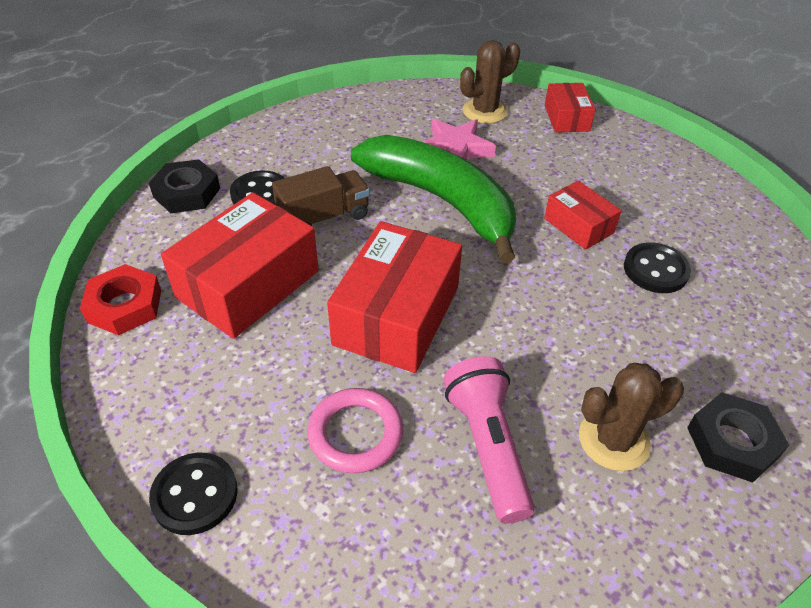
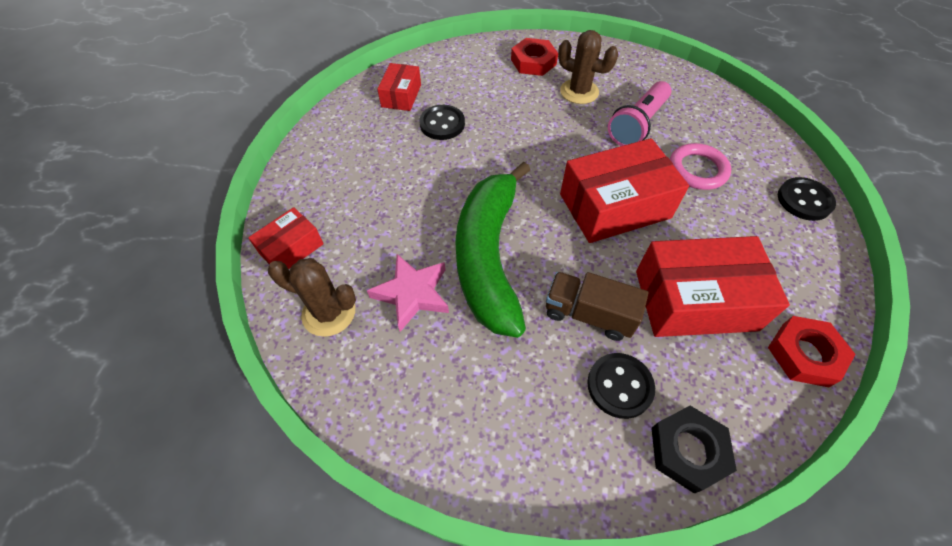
camera: 130 degrees left, 10 degrees up
red box [544,181,622,250] -> red box moved to [377,63,421,111]
black nut [687,392,789,483] -> red nut [511,38,558,76]

